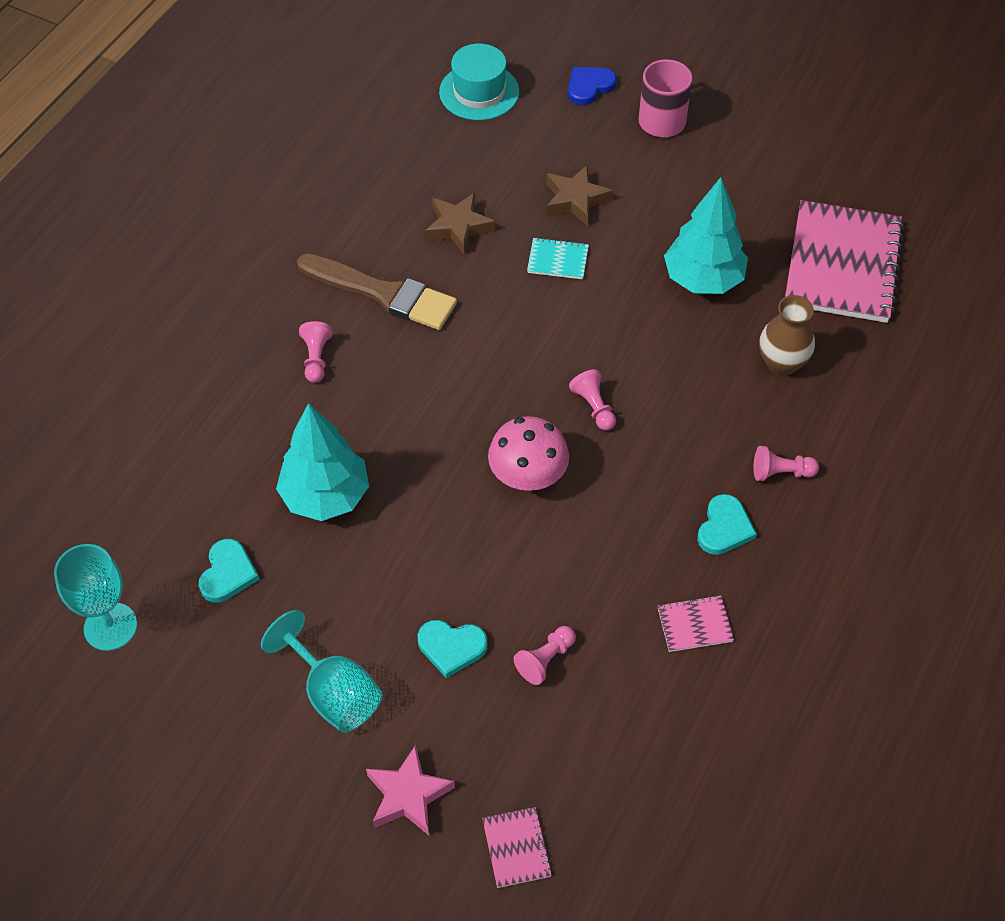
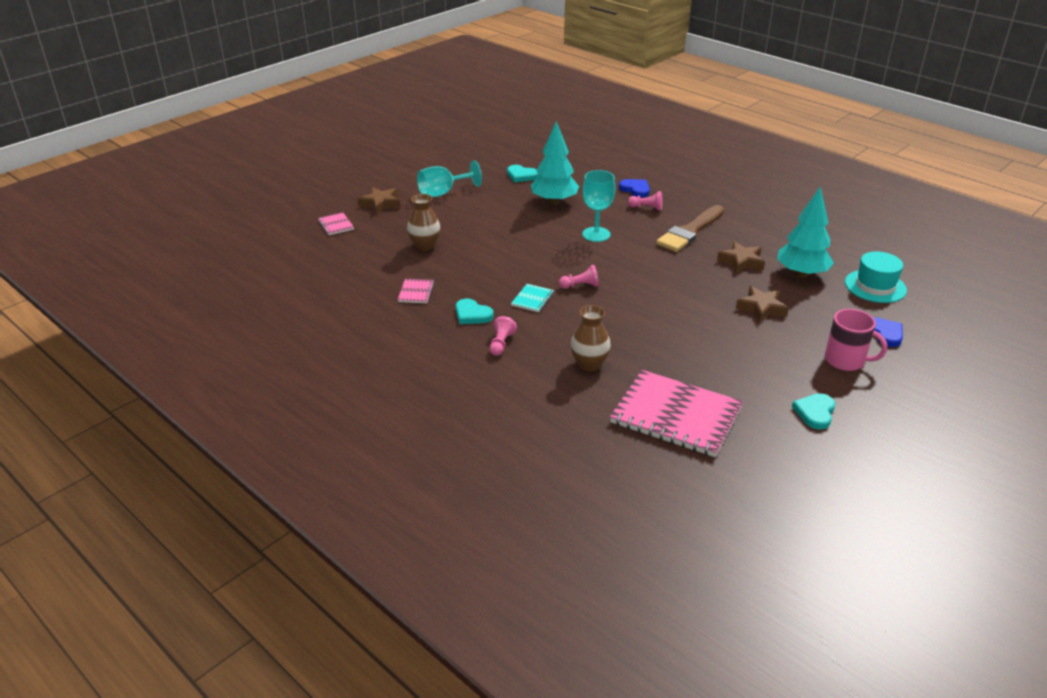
camera: 105 degrees right, 20 degrees down
turquoise goblet [54,544,137,651] -> turquoise goblet moved to [582,170,615,242]
pink star [366,745,455,835] -> brown star [358,187,400,215]
turquoise heart [418,620,487,678] -> turquoise heart moved to [792,393,835,430]
pink notebook [482,807,552,888] -> pink notebook turned 60 degrees clockwise [318,212,354,235]
pink mushroom [488,416,569,491] -> none
pink pawn [513,626,576,685] -> brown vase [407,194,441,251]
turquoise notebook [527,237,589,279] -> turquoise notebook moved to [511,284,554,312]
turquoise tree [664,177,748,294] -> turquoise tree moved to [777,187,834,278]
none -> blue heart [619,179,650,198]

